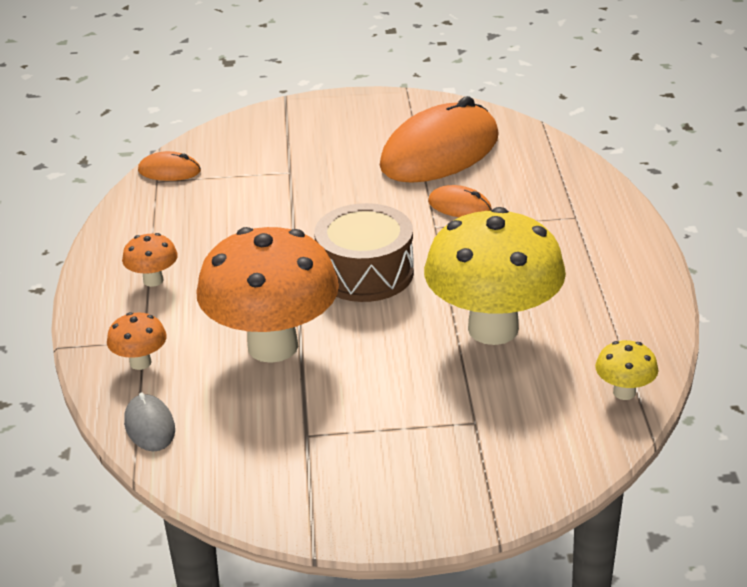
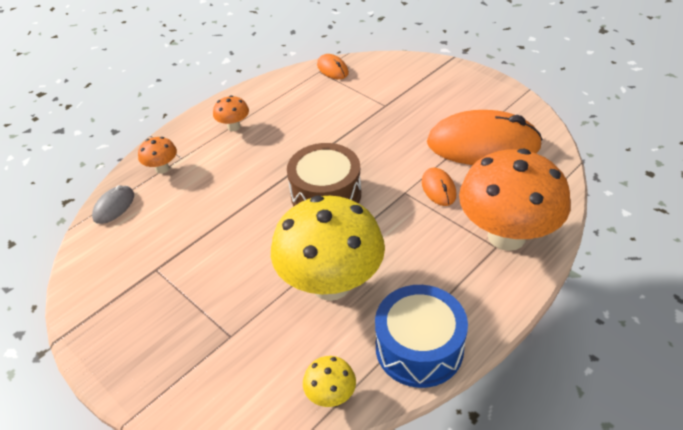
camera: 50 degrees right, 10 degrees up
orange mushroom [196,227,339,363] -> orange mushroom moved to [459,149,571,251]
none -> blue drum [375,285,468,388]

